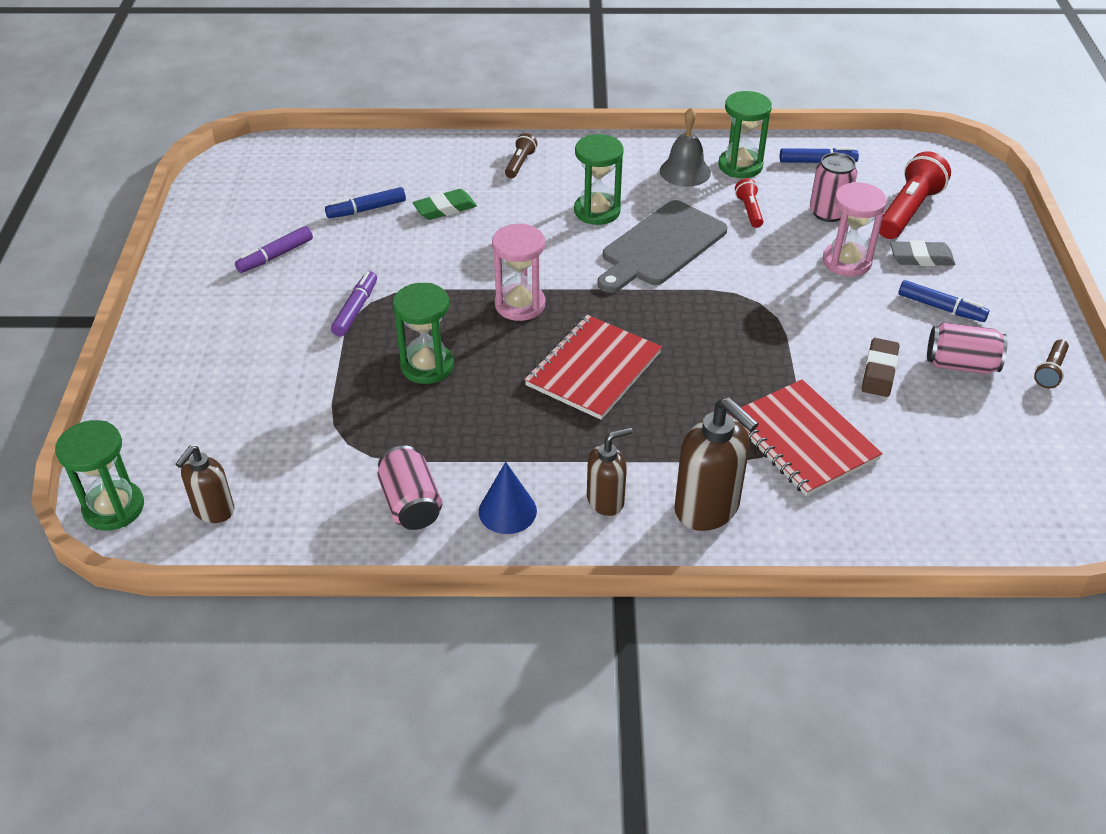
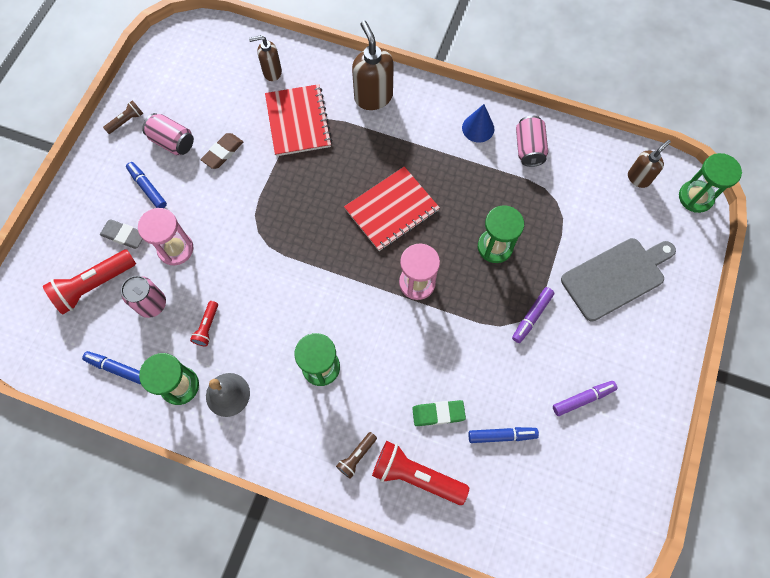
camera: 160 degrees left, 25 degrees up
brown soap dispenser [587,427,633,516] -> brown soap dispenser moved to [249,35,282,81]
grey cutting board [597,200,728,293] -> grey cutting board moved to [561,238,676,322]
none -> red flashlight [372,441,469,505]

